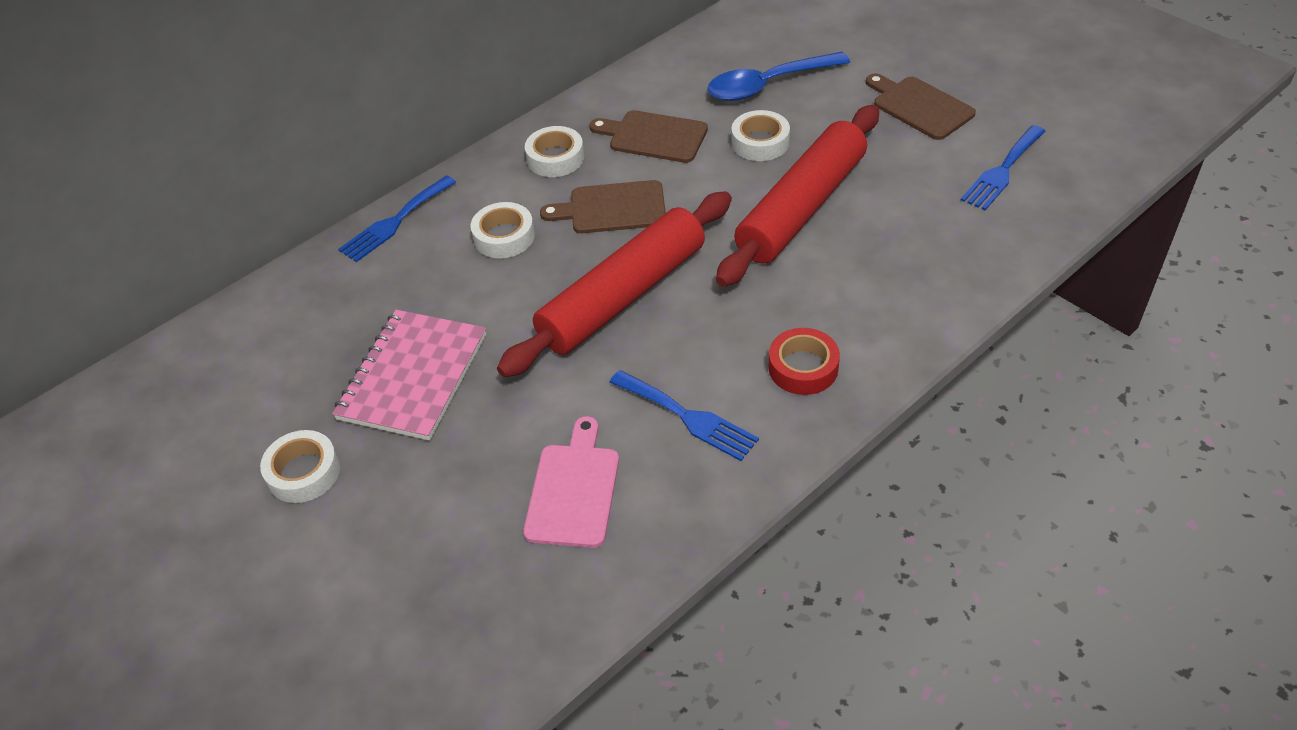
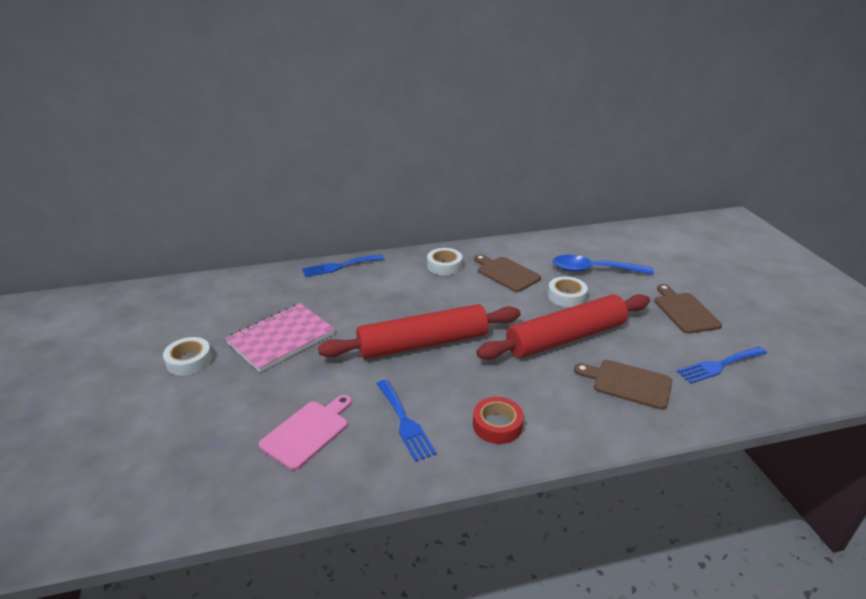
camera: 25 degrees right, 15 degrees down
white tape [470,202,535,258] -> none
brown cutting board [540,180,666,233] -> brown cutting board moved to [574,360,672,410]

